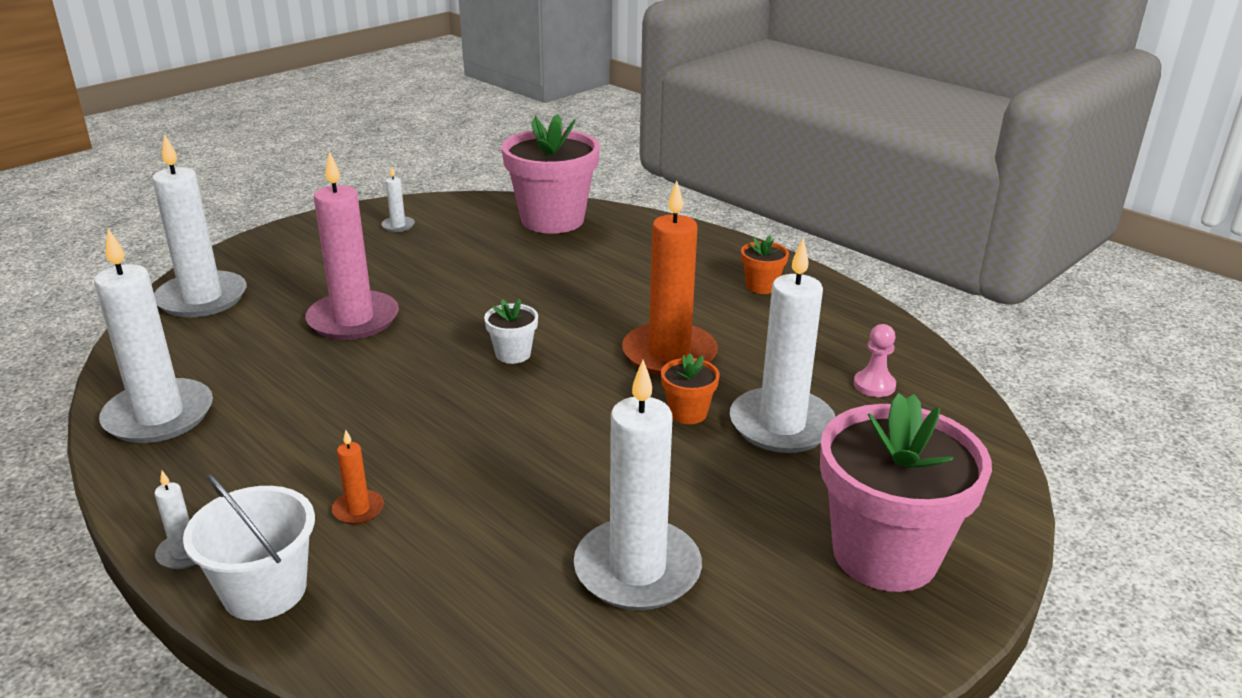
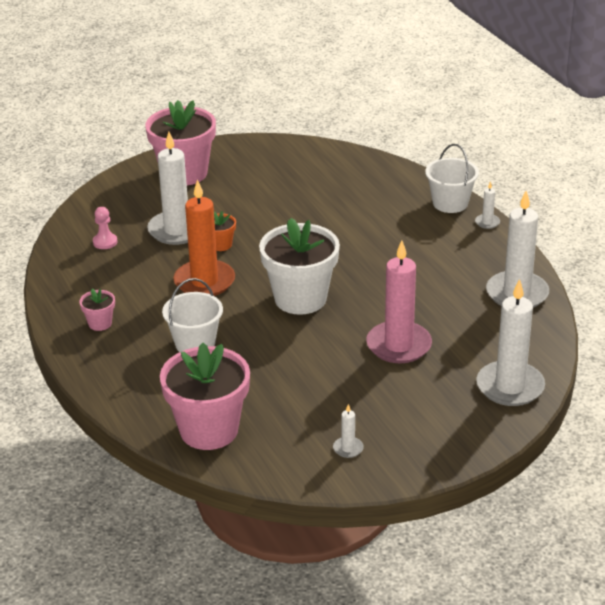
camera: 160 degrees left, 5 degrees up
orange candle [332,430,384,524] -> none
white flower pot [484,299,538,364] -> white flower pot [259,218,340,315], size x2.27
white candle [574,360,702,610] -> none
orange flower pot [741,236,789,294] -> pink flower pot [79,289,115,331]
none -> white bucket [162,278,223,352]

